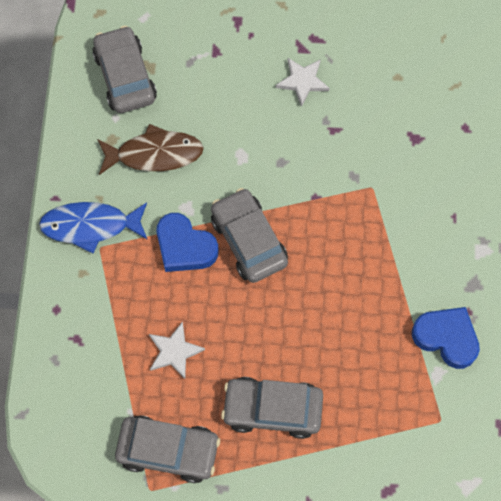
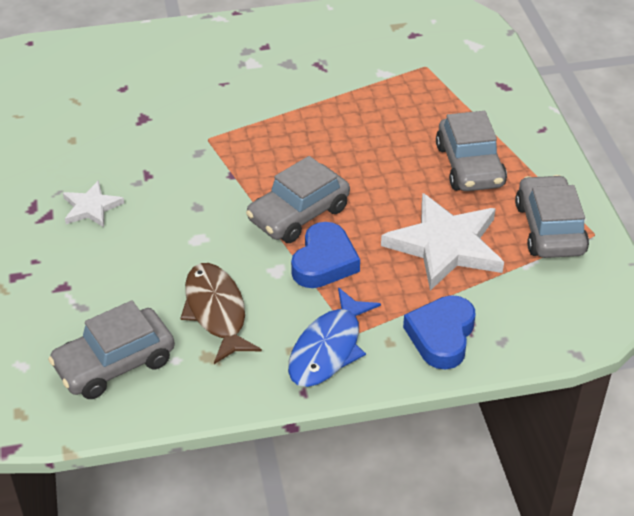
camera: 105 degrees left, 25 degrees down
blue fish [39,202,148,253] -> blue fish turned 45 degrees clockwise [288,287,381,387]
white star [149,321,205,379] -> white star [381,193,504,291], size x1.92
blue heart [412,307,480,369] -> blue heart moved to [403,295,475,369]

